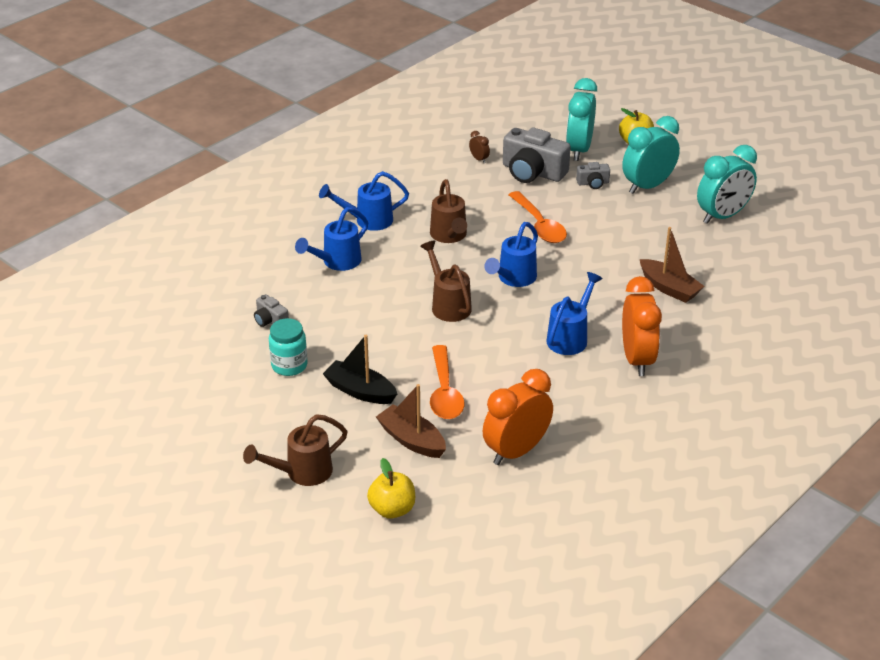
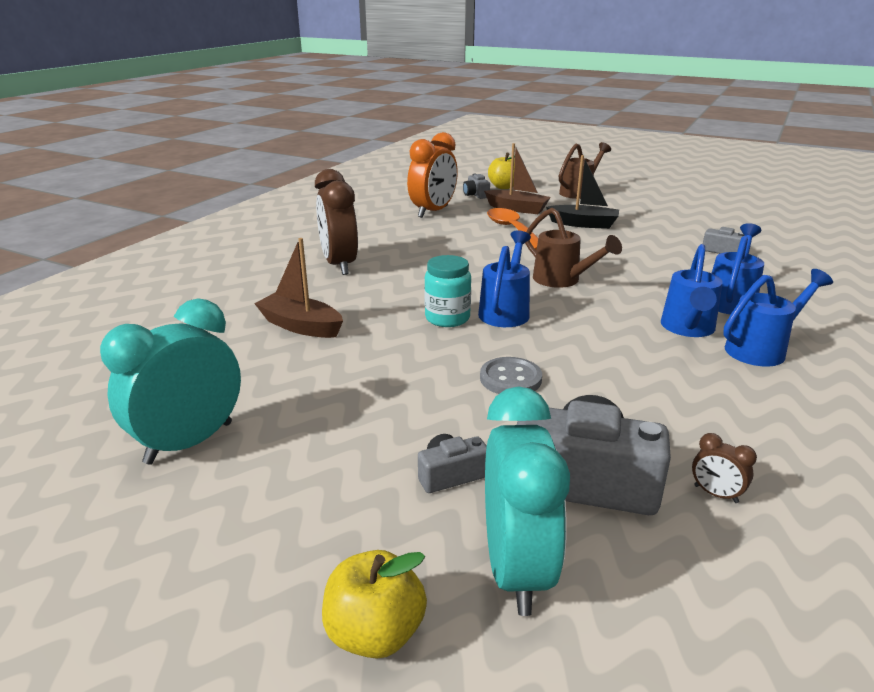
camera: 165 degrees right, 10 degrees down
turquoise jar [269,318,308,376] -> turquoise jar moved to [424,255,471,327]
brown watering can [430,179,467,243] -> none
orange spoon [509,191,567,243] -> grey button [480,357,542,394]
blue watering can [546,272,603,355] -> blue watering can moved to [661,244,723,337]
turquoise clock [622,116,680,194] -> none
orange clock [622,276,662,376] -> brown clock [315,169,358,275]
none -> grey camera [463,174,490,199]

